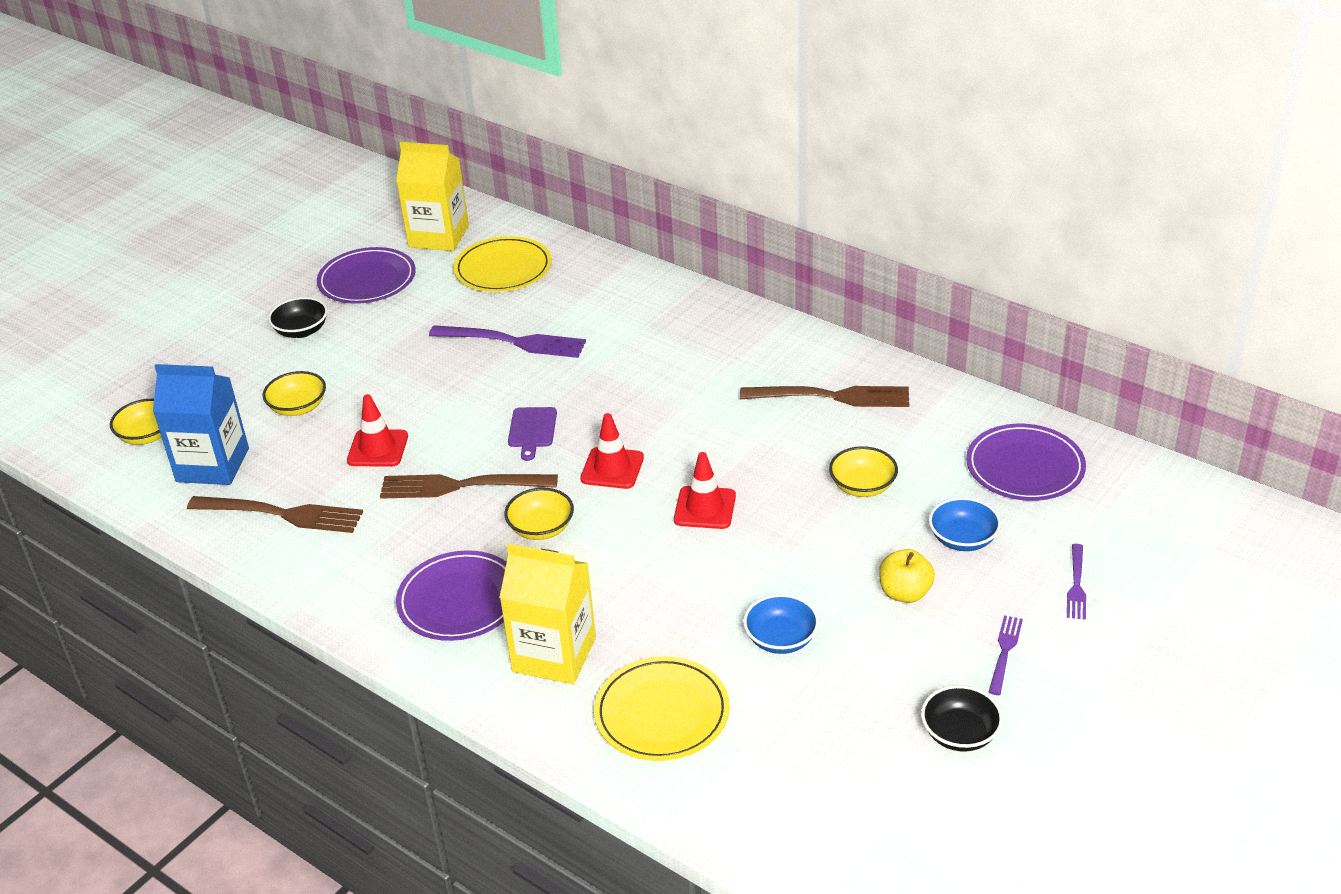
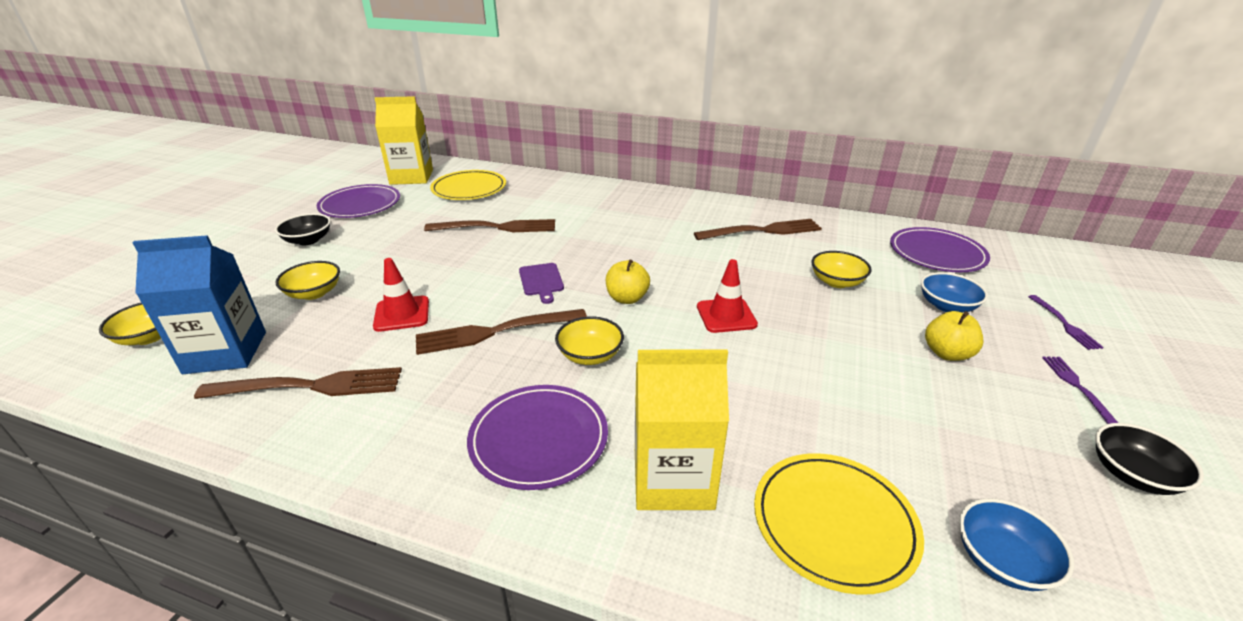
camera: 20 degrees left, 5 degrees down
purple fork [429,325,586,358] -> brown fork [424,219,555,232]
red traffic cone [580,413,644,489] -> yellow apple [606,259,650,304]
blue bowl [743,594,819,654] -> blue bowl moved to [959,498,1074,591]

